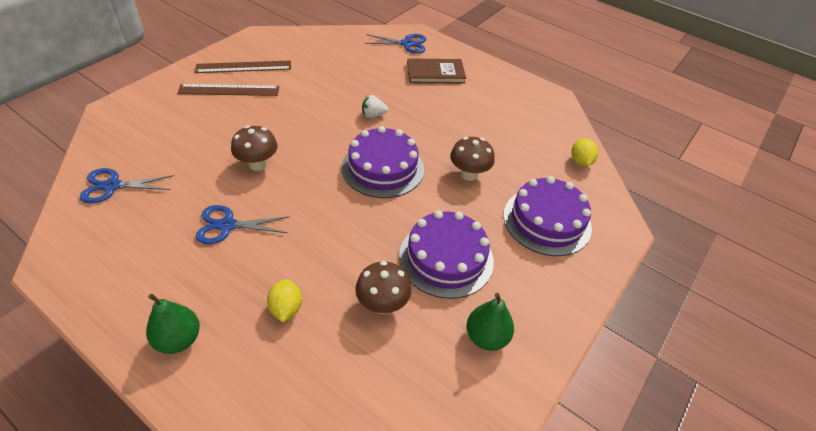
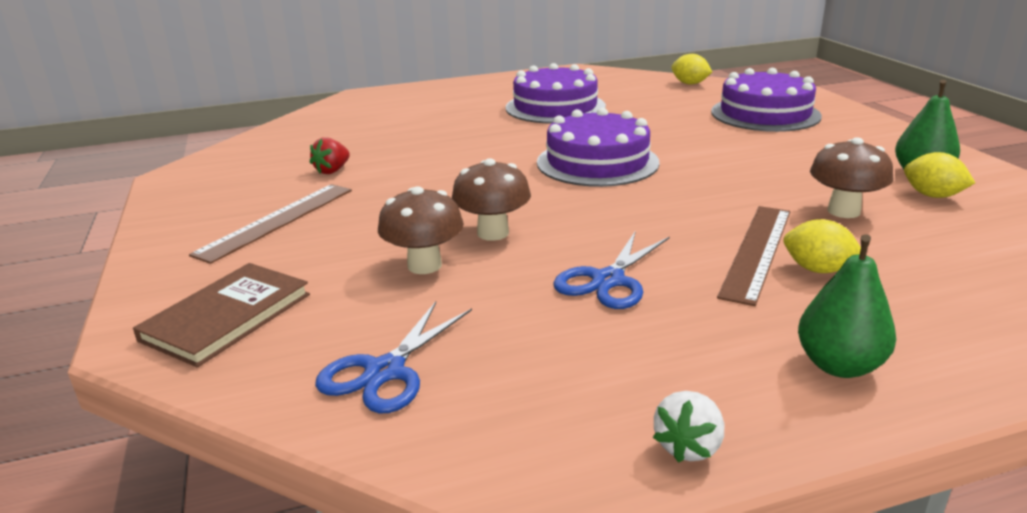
camera: 50 degrees left, 20 degrees down
brown ruler [195,60,291,73] -> brown ruler moved to [717,206,790,306]
white strawberry [362,95,388,118] -> white strawberry moved to [653,391,724,463]
blue scissors [365,34,426,54] -> none
purple cake [399,210,494,299] -> purple cake moved to [506,63,606,123]
brown book [407,58,466,84] -> brown book moved to [133,263,310,367]
brown mushroom [450,137,495,181] -> brown mushroom moved to [378,186,464,274]
none -> red strawberry [309,138,350,174]
none -> yellow lemon [904,152,975,198]

